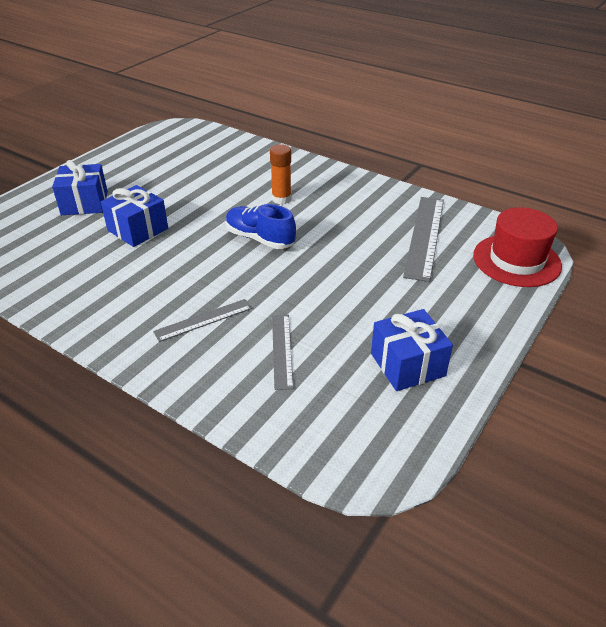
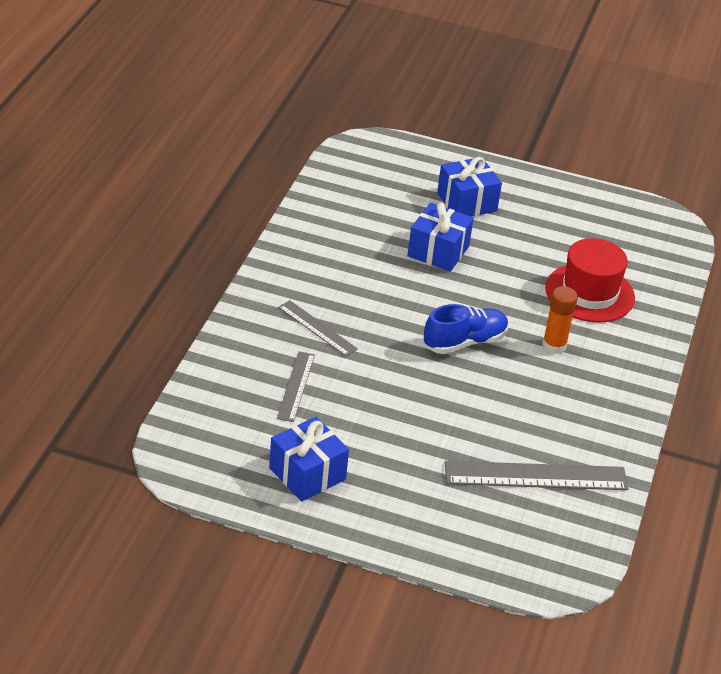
camera: 70 degrees right, 0 degrees up
blue shoe [226,204,296,249] -> blue shoe turned 45 degrees clockwise [424,304,509,354]
grey ruler [272,315,293,390] -> grey ruler turned 60 degrees counterclockwise [277,352,315,422]
red hat [473,207,562,287] -> red hat moved to [545,238,635,323]

